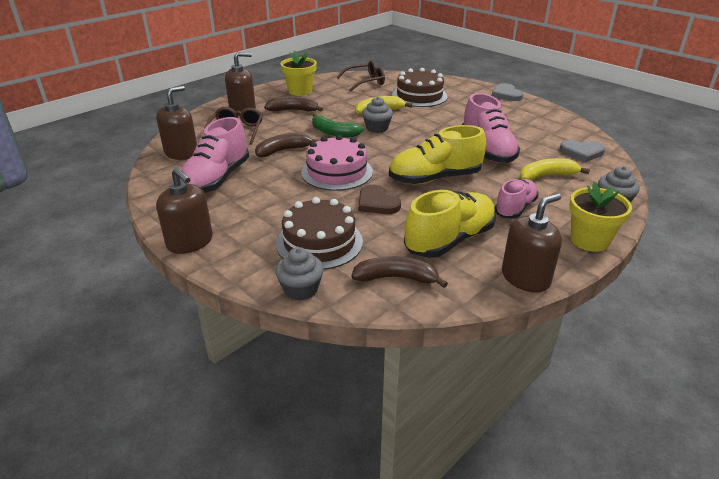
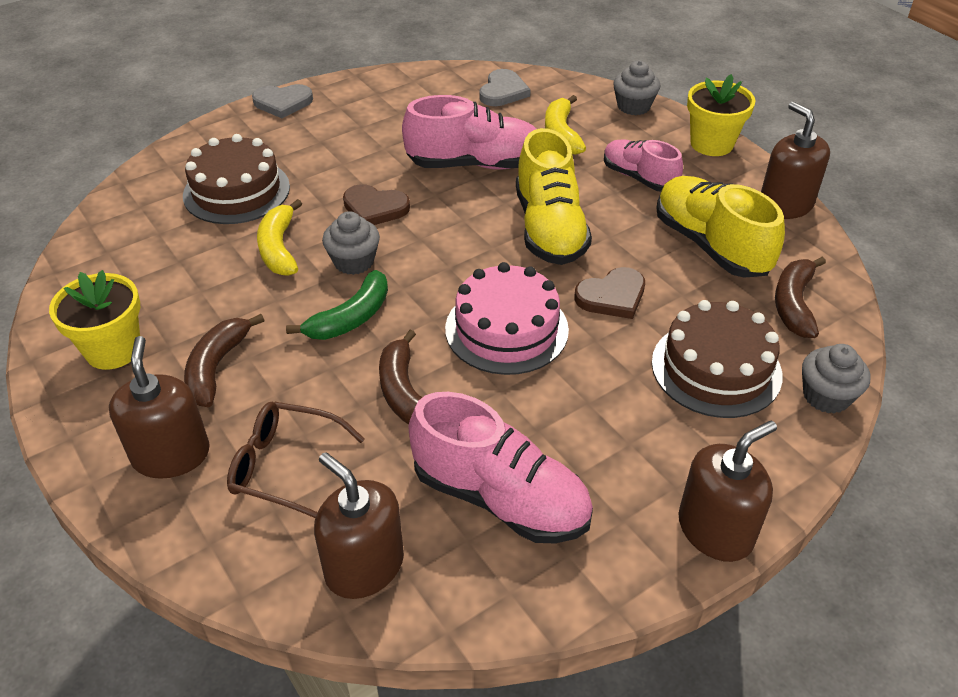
camera: 80 degrees left, 10 degrees up
brown glasses [336,61,385,92] -> none
none -> brown heart [343,184,410,225]

